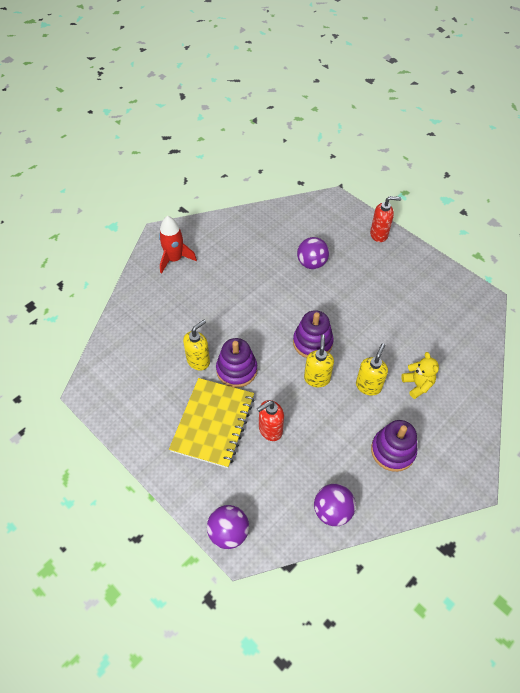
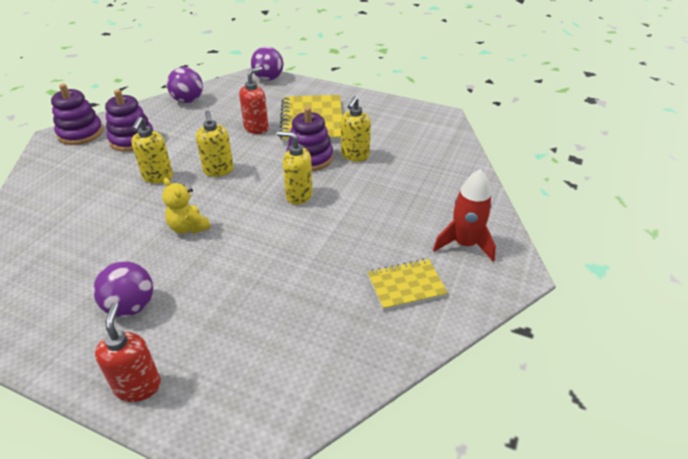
camera: 160 degrees right, 15 degrees down
purple stacking toy [293,310,334,358] -> purple stacking toy moved to [51,84,103,145]
purple ball [297,237,329,269] -> purple ball moved to [93,261,153,317]
red soap dispenser [370,196,401,242] -> red soap dispenser turned 105 degrees clockwise [95,303,161,402]
yellow teddy bear [401,352,439,399] -> yellow teddy bear moved to [162,178,211,234]
none -> yellow soap dispenser [277,131,313,204]
none -> yellow notebook [368,259,448,311]

